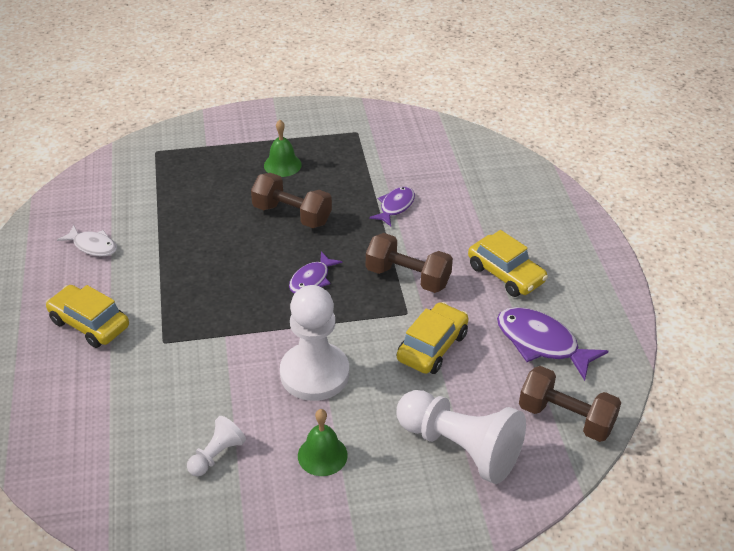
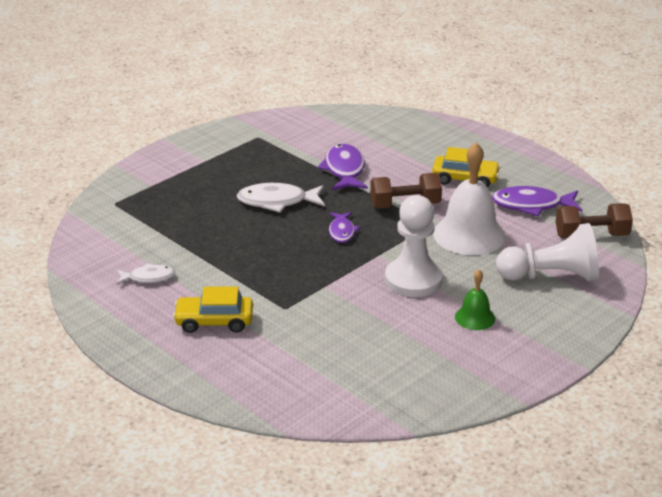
camera: 35 degrees left, 10 degrees down
white pawn [187,416,246,476] -> none
brown dumbbell [251,173,332,228] -> white fish [237,183,325,213]
green bell [264,120,302,177] -> none
purple fish [369,187,415,227] -> purple fish [317,144,368,190], size x1.63
yellow car [397,302,469,374] -> white bell [433,142,506,255]

